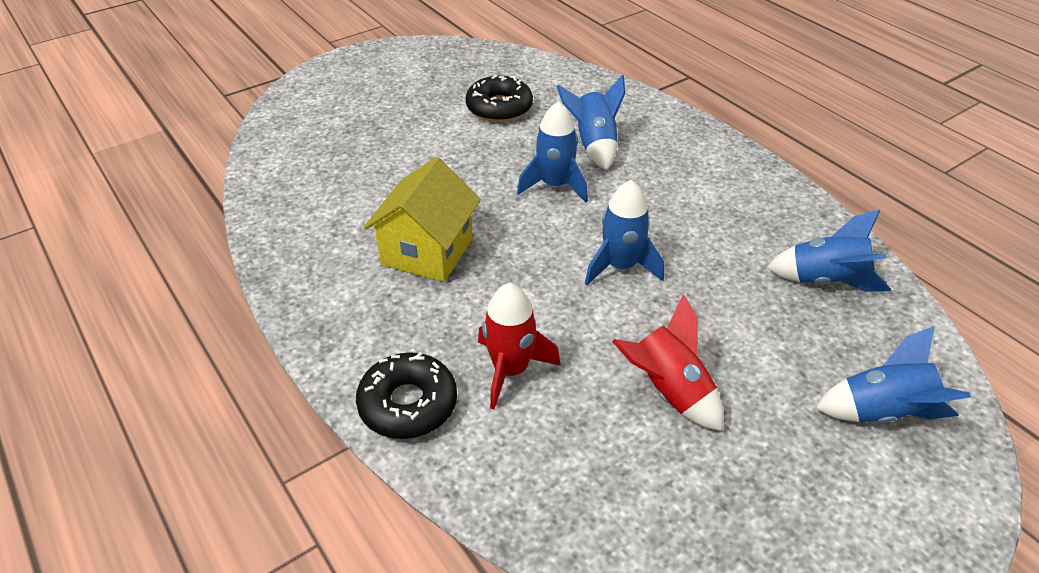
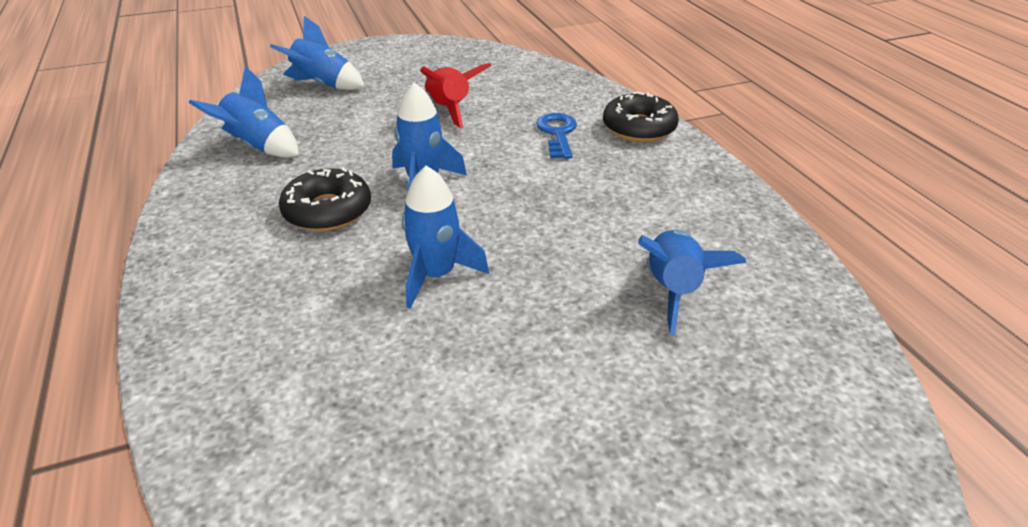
camera: 165 degrees left, 5 degrees down
yellow house [364,157,481,282] -> none
black donut [465,75,533,122] -> black donut moved to [279,168,371,231]
red rocket [478,283,560,409] -> blue key [536,113,577,159]
blue rocket [557,75,625,170] -> blue rocket moved to [638,230,747,335]

